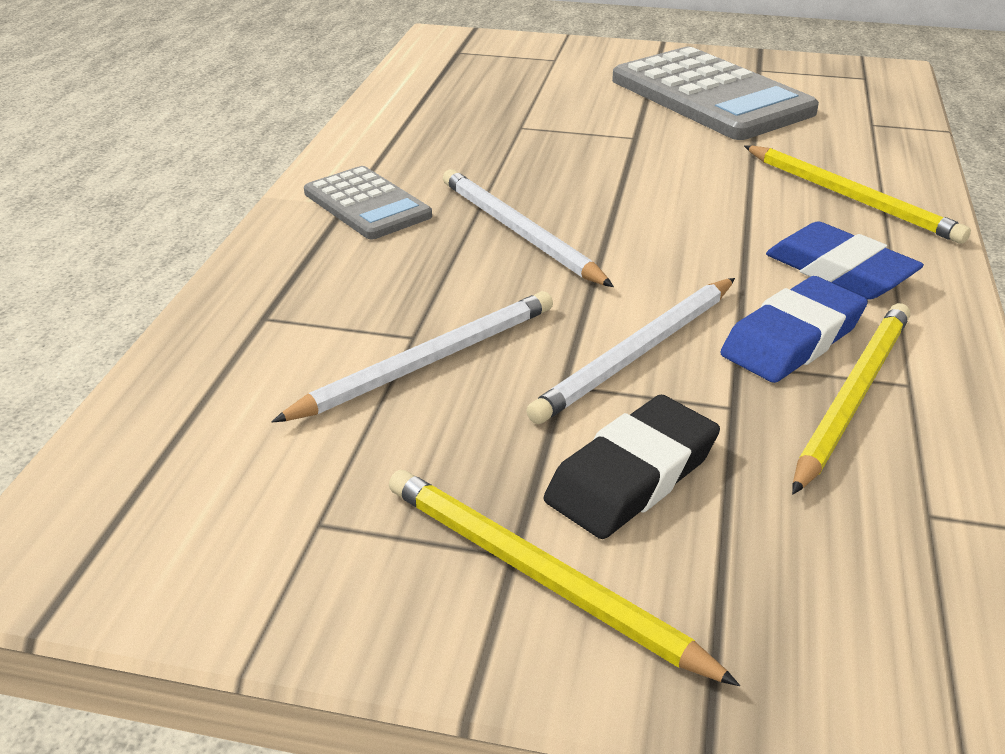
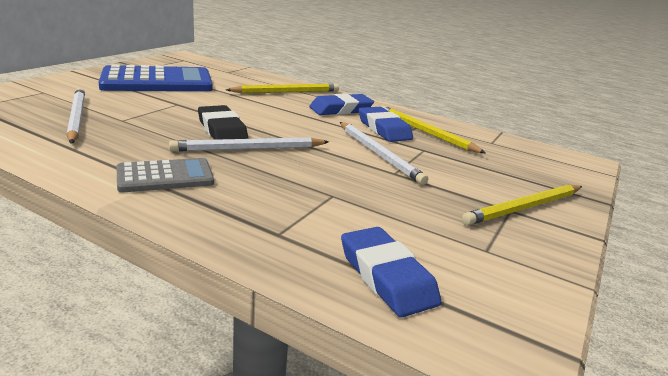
camera: 75 degrees left, 10 degrees down
white pencil [272,291,553,422] -> white pencil moved to [67,88,85,144]
black eraser [544,395,720,539] -> black eraser moved to [198,105,248,140]
grey calculator [612,47,819,140] -> blue calculator [99,64,213,91]
none -> blue eraser [341,227,441,317]

